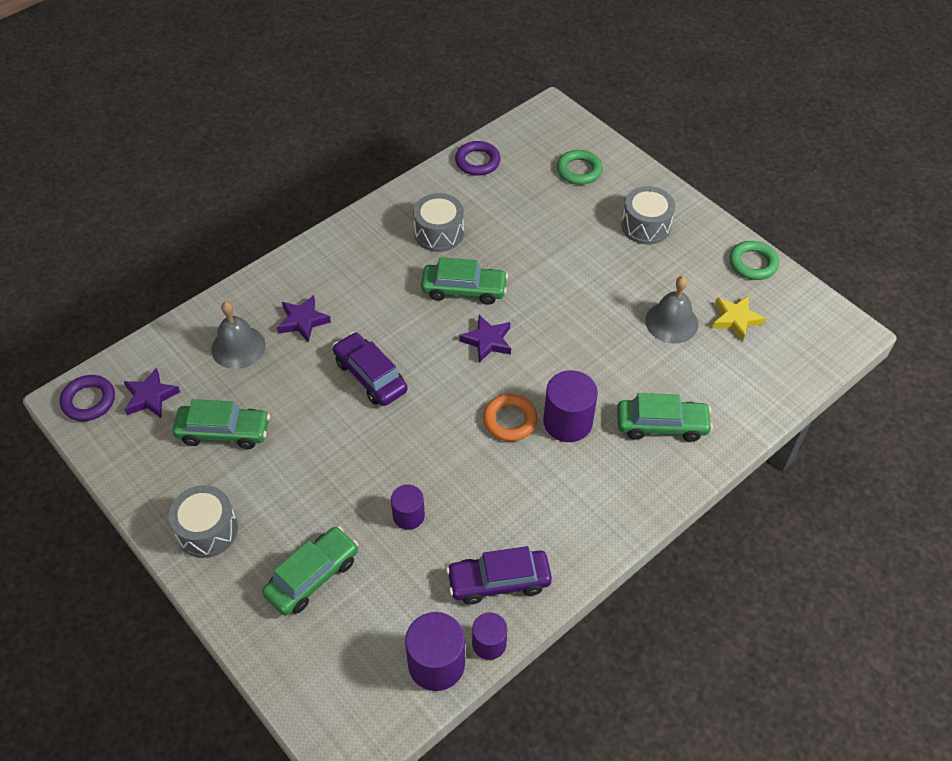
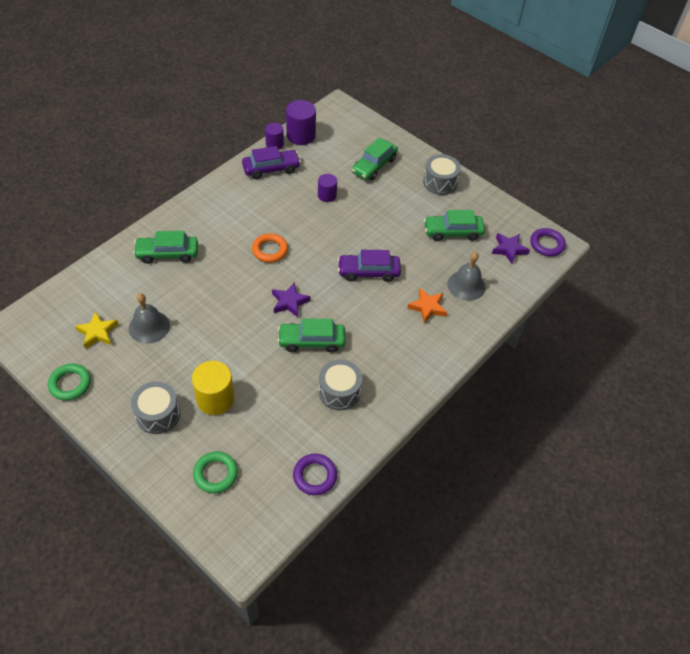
camera: 170 degrees right, 0 degrees up
purple star [277,295,331,342] -> orange star [407,288,447,323]
purple car [333,332,408,406] -> purple car turned 135 degrees clockwise [338,250,401,282]
purple cylinder [543,370,598,442] -> none
none -> yellow cylinder [192,361,234,415]

